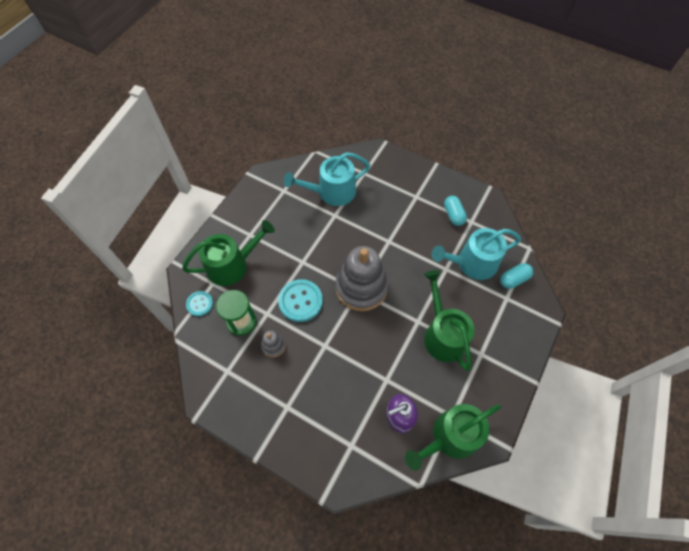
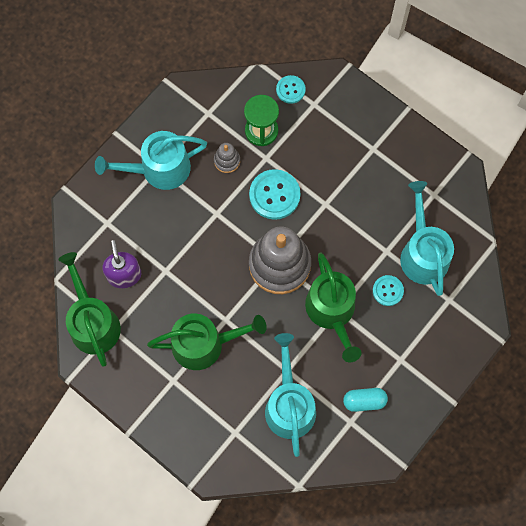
camera: 100 degrees right, 10 degrees up
green watering can [182,220,275,286] -> green watering can moved to [305,252,361,362]
turquoise capsule [500,263,533,289] -> none
none -> turquoise watering can [95,131,207,190]
none -> turquoise button [373,275,404,306]

